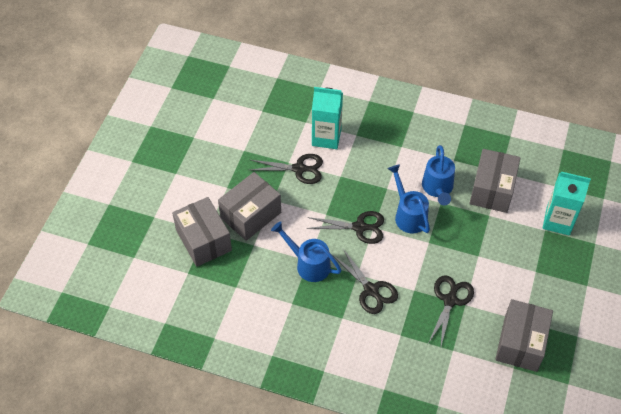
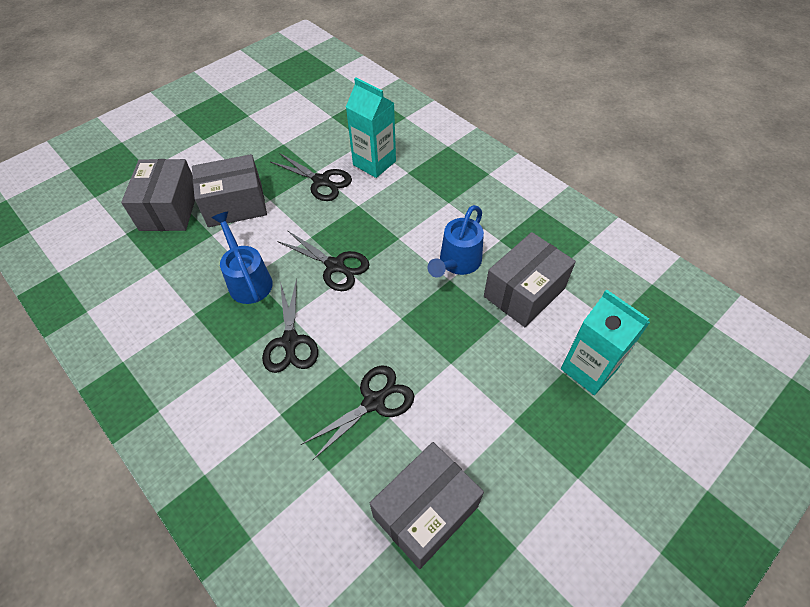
camera: 30 degrees right, 0 degrees up
blue watering can [388,164,430,234] -> none

